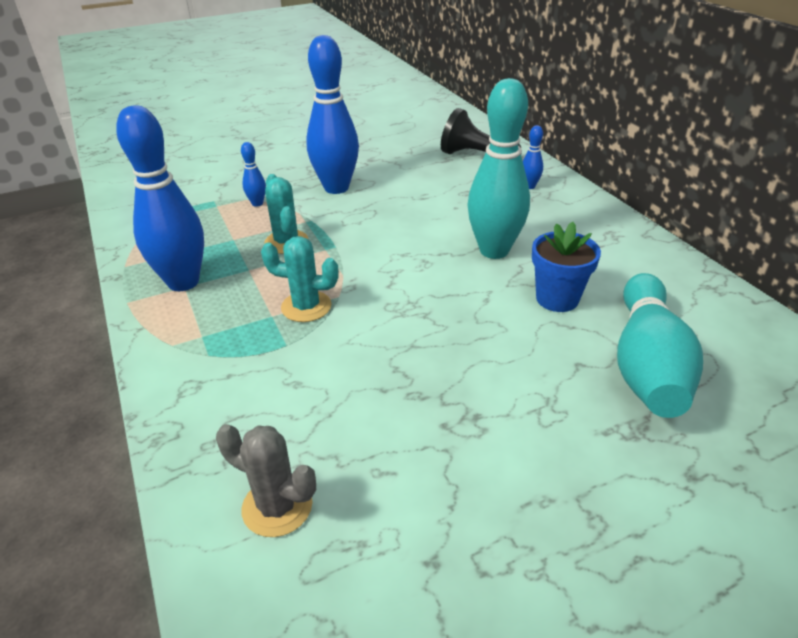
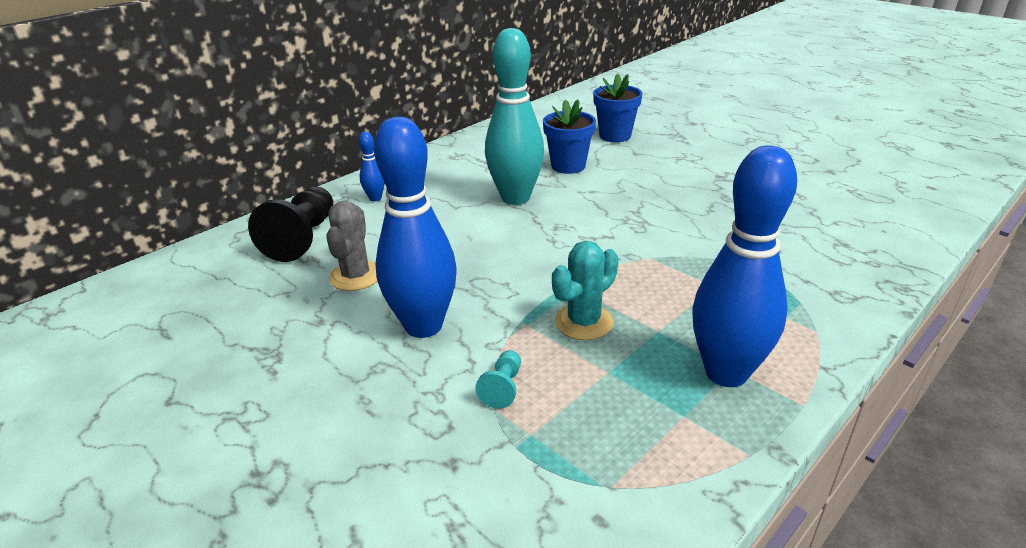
camera: 110 degrees left, 5 degrees down
grey cactus [216,424,316,537] -> grey cactus moved to [326,201,377,291]
blue bowling pin [241,142,266,207] -> turquoise pawn [475,350,521,409]
turquoise cactus [261,236,339,322] -> none
turquoise bowling pin [617,273,703,418] -> blue flower pot [593,74,642,142]

